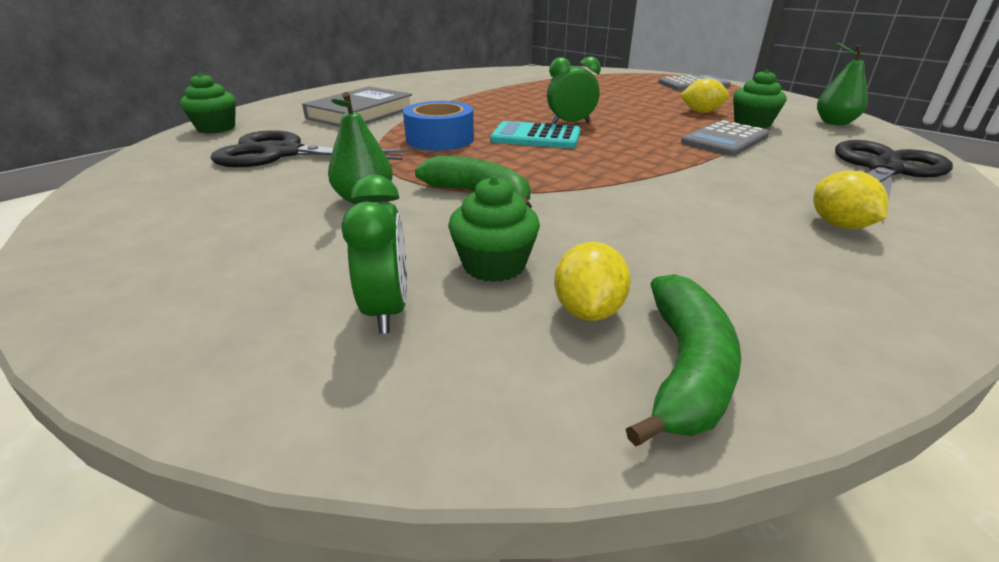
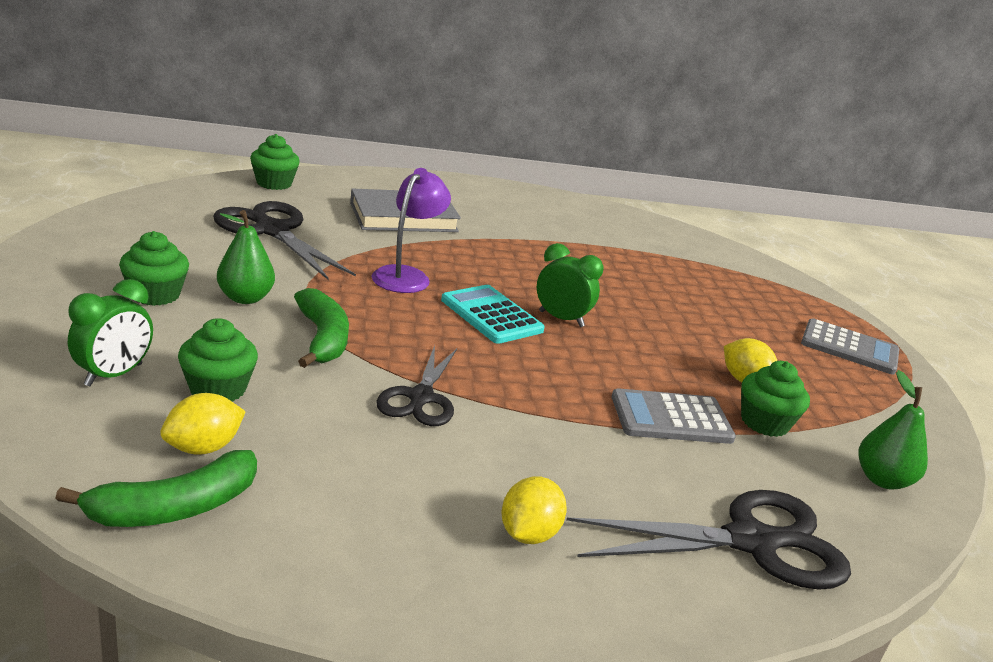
camera: 35 degrees right, 5 degrees down
blue tape [403,101,474,151] -> purple lamp [372,168,451,293]
none -> green cupcake [119,231,189,306]
none -> black scissors [376,345,457,426]

